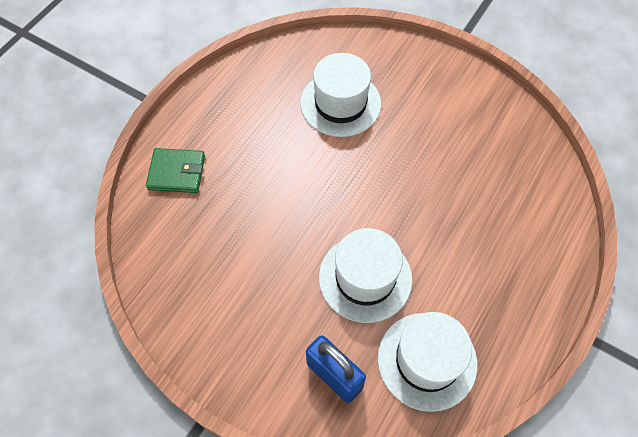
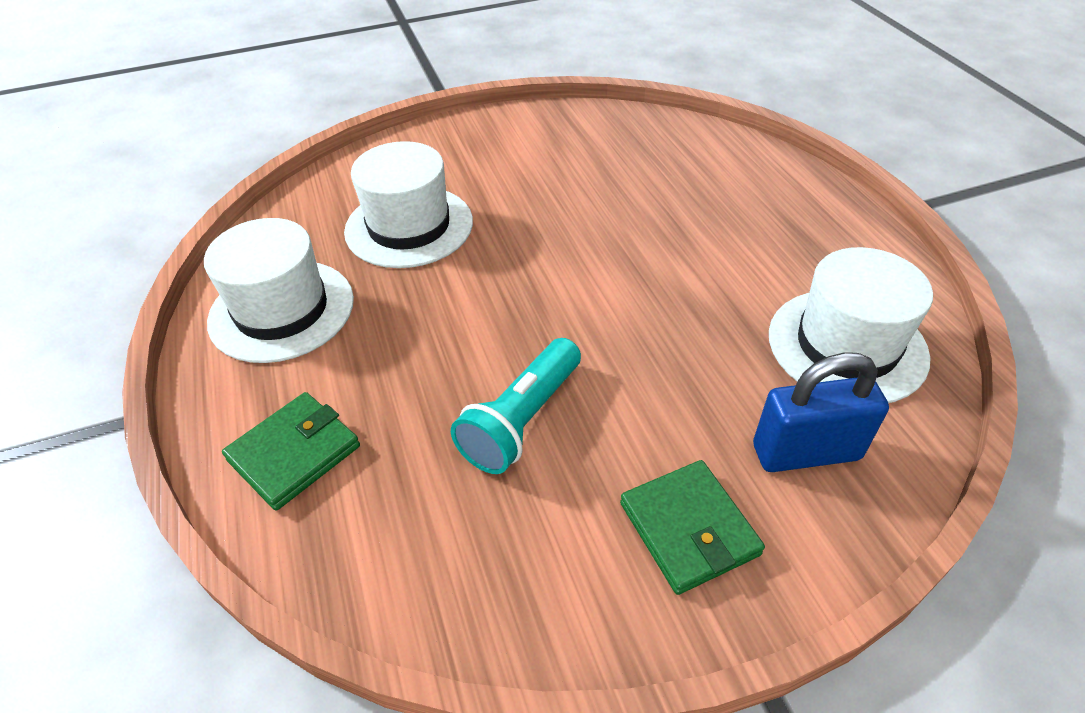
camera: 50 degrees left, 15 degrees down
white hat [319,228,412,323] -> white hat moved to [204,218,354,363]
none -> turquoise flashlight [451,338,581,474]
none -> green wallet [620,460,765,595]

